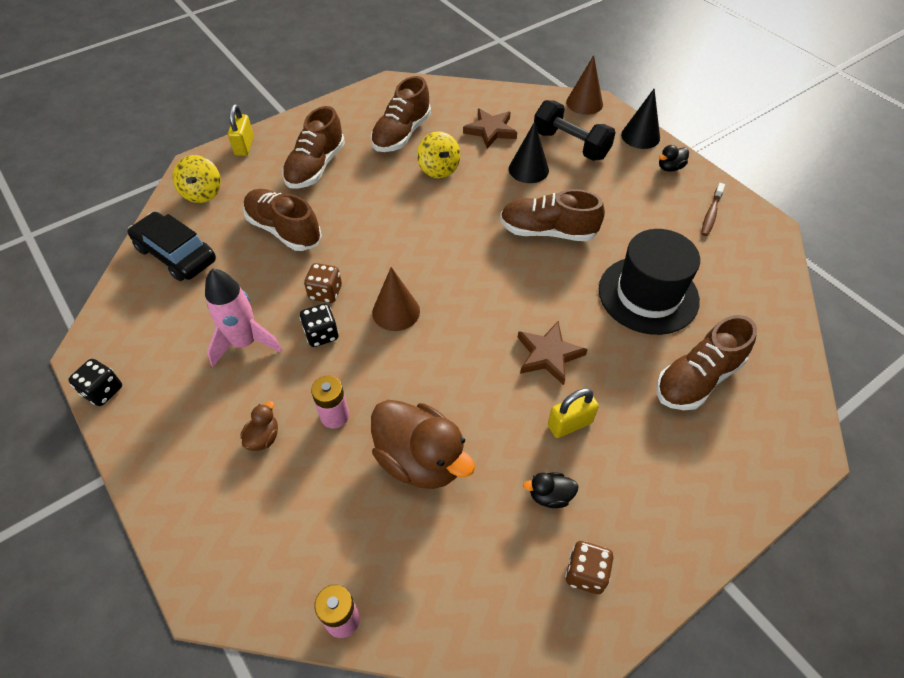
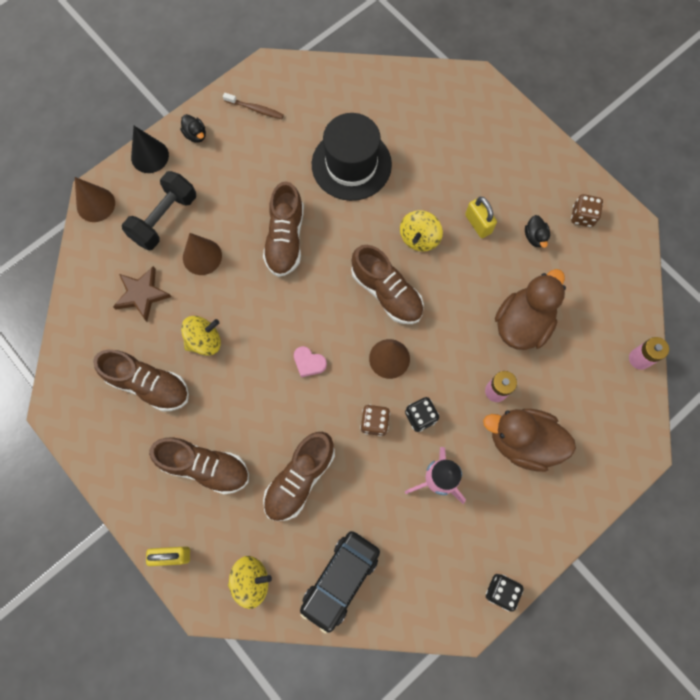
camera: 95 degrees left, 20 degrees up
brown duck [240,401,278,451] -> brown duck [483,409,576,472], size x2.27
black cone [509,122,549,183] -> brown cone [183,233,222,275]
brown star [518,321,588,385] -> yellow spinning top [400,210,443,252]
brown shoe [656,315,757,410] -> brown shoe moved to [351,245,424,324]
none -> pink heart [294,346,327,377]

